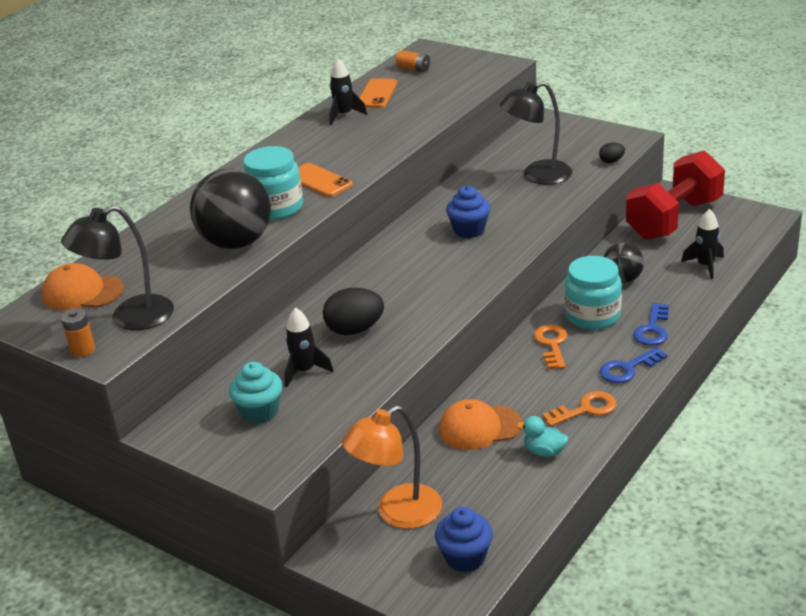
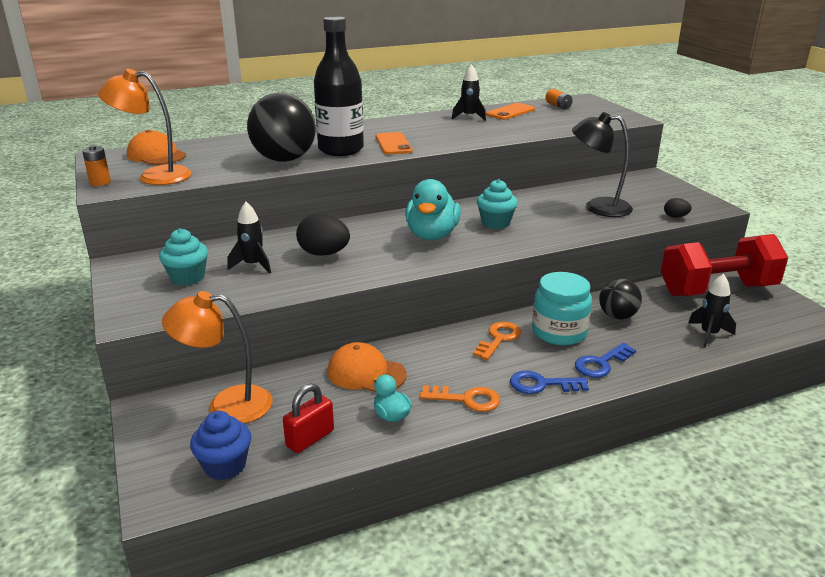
camera: 30 degrees right, 5 degrees down
black lamp [61,205,174,330] -> orange lamp [98,69,192,185]
turquoise jar [243,146,303,220] -> black bottle [314,16,364,156]
blue cupcake [446,186,490,238] -> turquoise cupcake [477,179,518,229]
none -> red padlock [283,384,334,453]
none -> turquoise duck [405,179,461,240]

